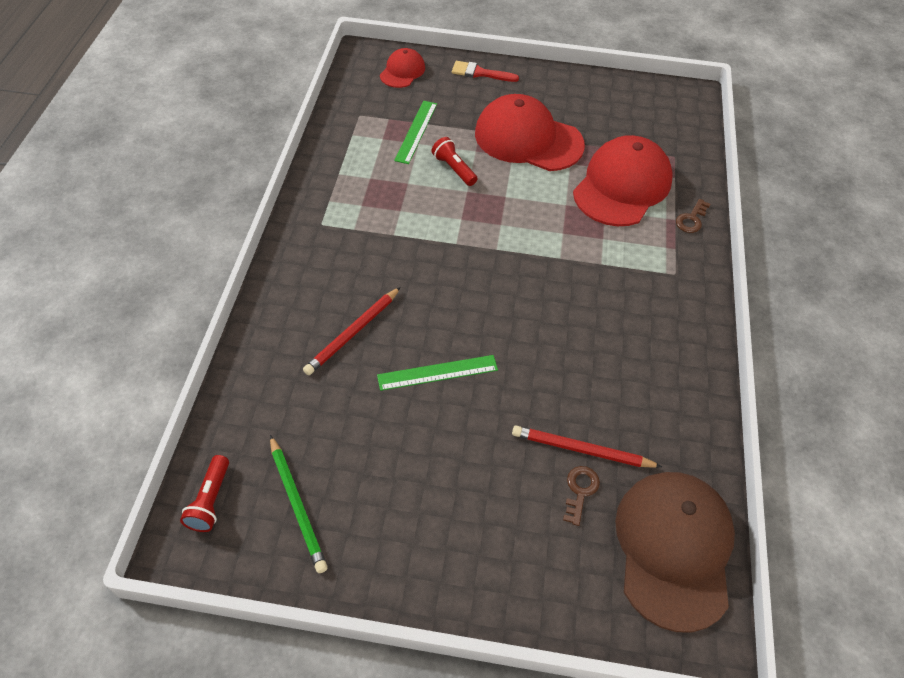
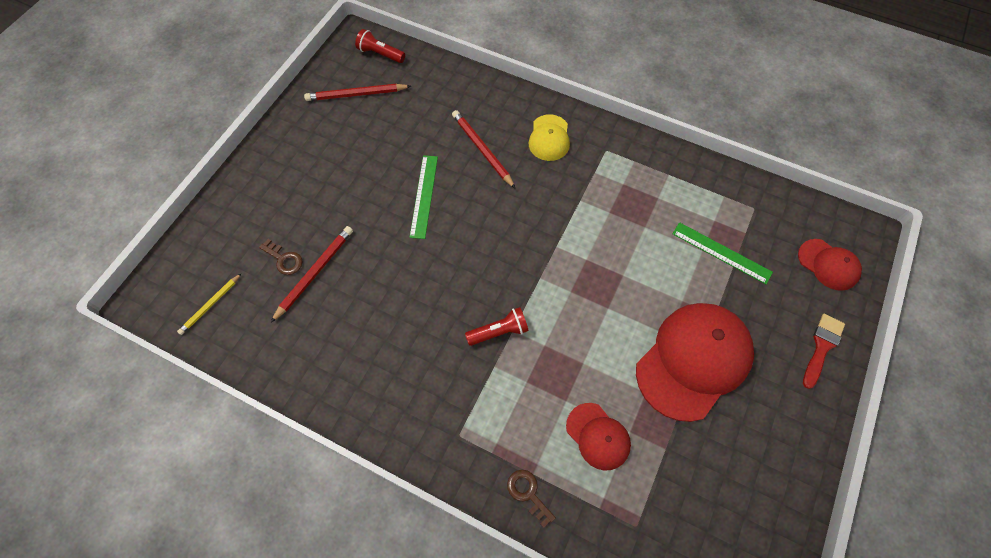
camera: 110 degrees right, 10 degrees up
green pencil [270,435,328,573] -> red pencil [304,84,411,101]
red flashlight [431,137,478,186] -> red flashlight moved to [465,307,529,346]
red cap [573,135,673,226] -> red cap [566,403,631,470], size x0.51
brown cap [615,472,735,633] -> yellow pencil [177,274,241,335]
none -> yellow cap [528,114,570,161]

